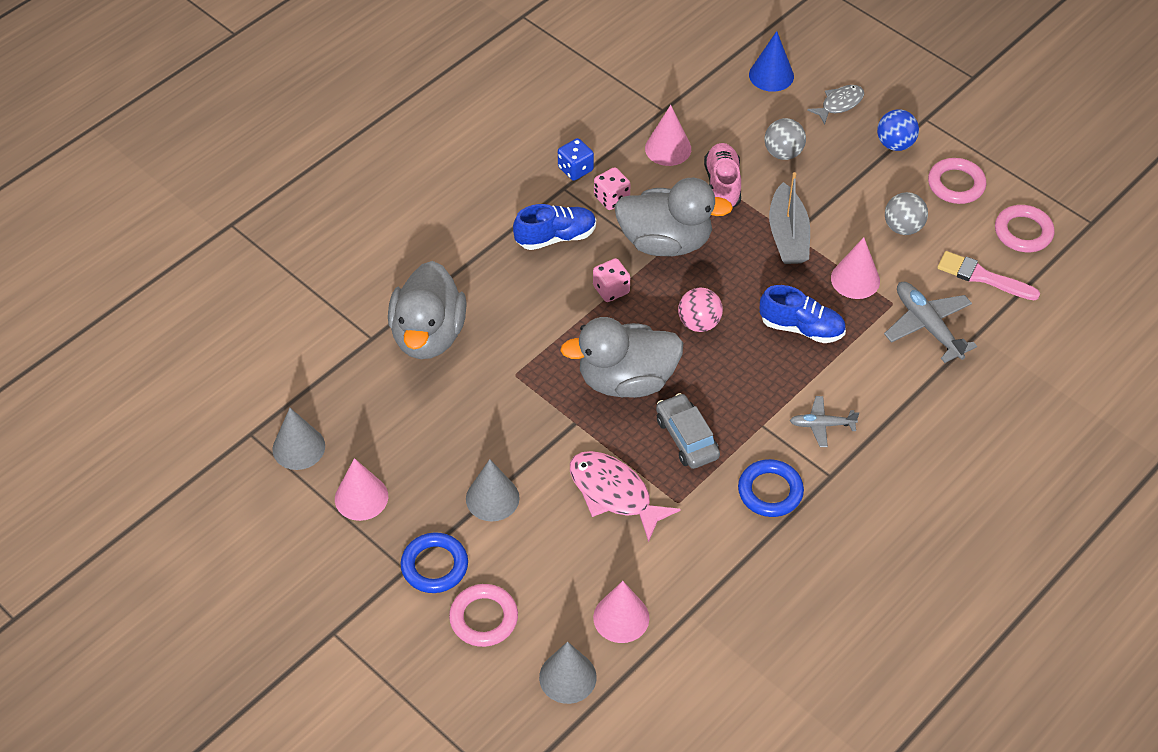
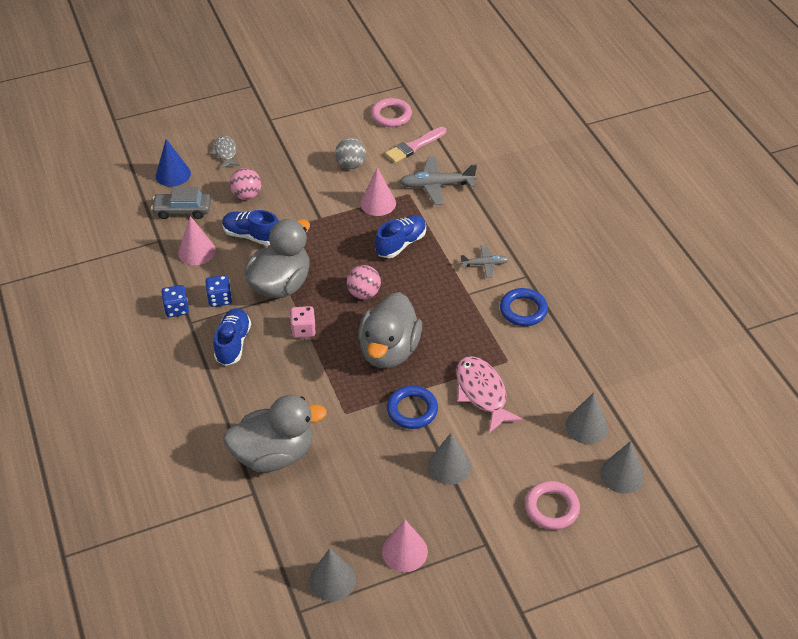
camera: 65 degrees left, 5 degrees down
grey duck [388,261,467,359] -> grey duck turned 45 degrees counterclockwise [223,395,327,472]
blue ring [401,532,468,593] -> blue ring moved to [387,386,438,429]
pink fish [570,451,681,542] -> pink fish turned 90 degrees clockwise [456,356,524,433]
pink cone [593,581,649,643] -> grey cone [566,392,608,444]
pink dice [594,167,631,210] -> blue dice [205,275,232,307]
grey car [656,393,720,469] -> grey car moved to [151,187,211,219]
pink shoe [704,143,741,207] -> blue shoe [222,210,279,246]
grey ball [765,118,806,160] -> pink ball [229,168,261,200]
grey boat [769,172,810,264] -> none
grey plane [790,396,859,447] -> grey plane turned 120 degrees counterclockwise [460,245,509,278]
blue ball [877,109,919,151] -> none
pink ring [928,158,986,204] -> none

